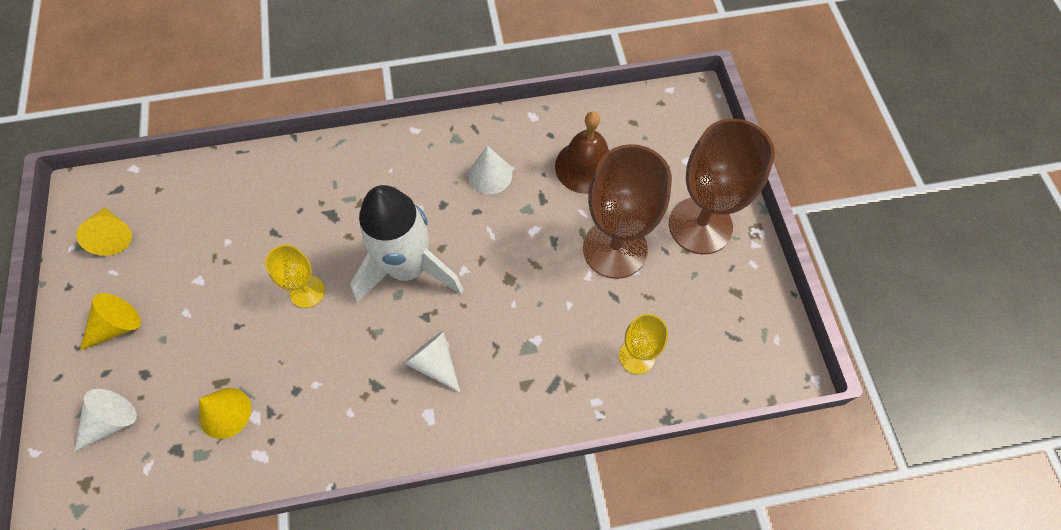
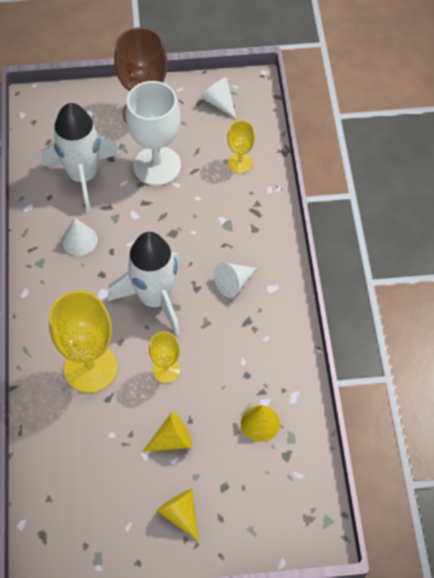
camera: 85 degrees left, 5 degrees down
white cone [74,389,137,452] -> white cone moved to [200,77,236,118]
yellow cone [76,207,132,256] -> yellow cone moved to [142,412,192,452]
brown bell [555,111,609,194] -> white rocket [42,103,120,213]
brown goblet [583,144,672,279] -> white goblet [126,81,181,186]
none -> yellow goblet [49,290,117,393]

